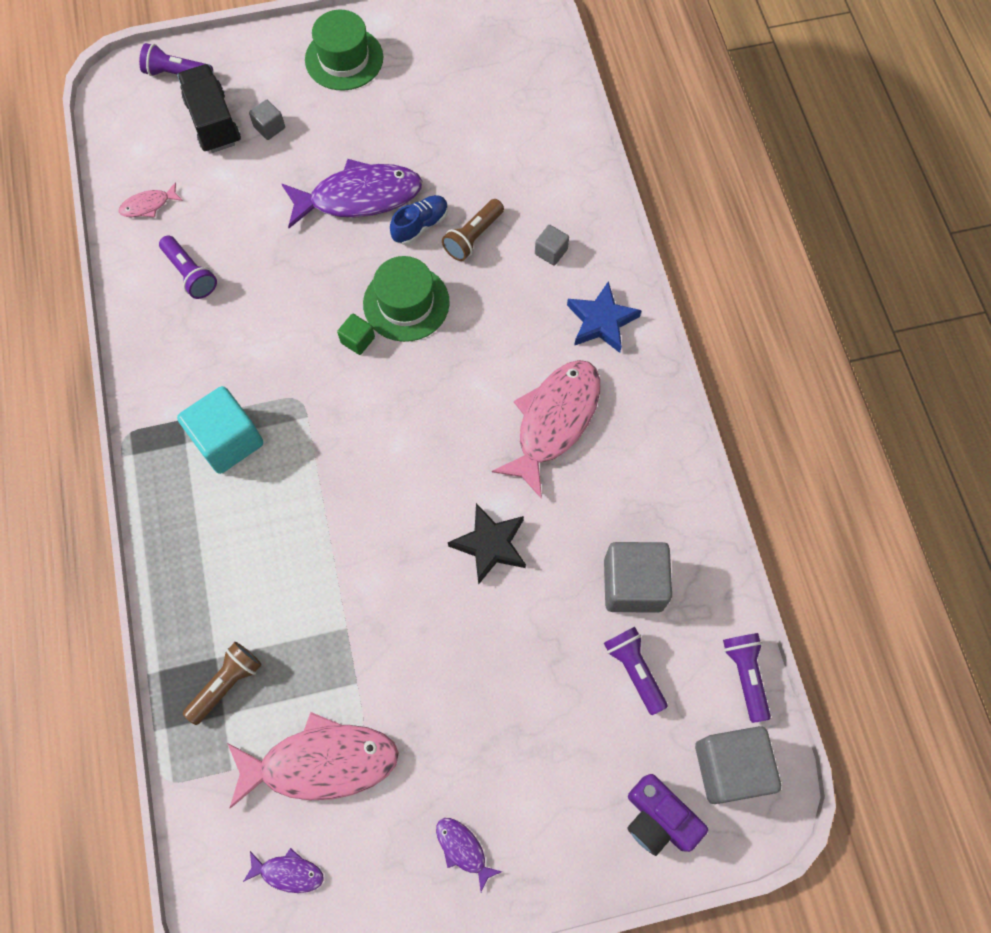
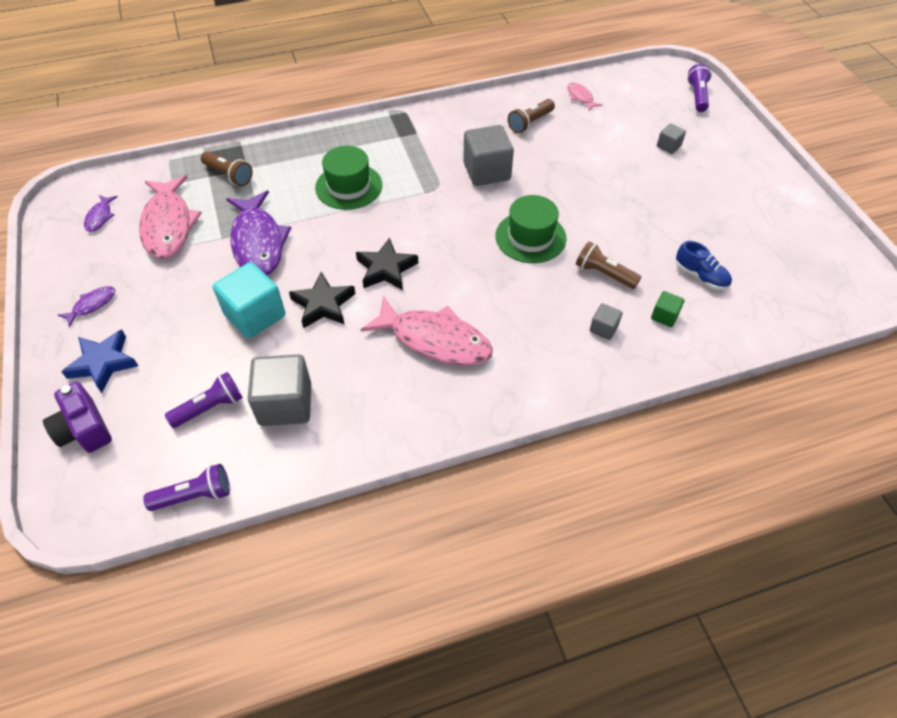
camera: 85 degrees right, 15 degrees down
purple flashlight [159,236,217,299] -> brown flashlight [508,99,555,134]
black truck [177,64,241,153] -> none
turquoise cube [177,386,263,474] -> turquoise cube moved to [213,262,285,339]
purple fish [282,159,422,228] -> purple fish moved to [226,190,291,275]
green hat [305,10,383,90] -> green hat moved to [315,146,382,210]
green cube [337,314,375,355] -> green cube moved to [651,291,684,327]
blue shoe [390,195,448,245] -> blue shoe moved to [676,241,732,290]
blue star [567,281,642,353] -> blue star moved to [61,329,138,393]
purple camera [627,774,708,856] -> purple camera turned 75 degrees counterclockwise [43,382,112,453]
grey cube [695,726,781,804] -> grey cube moved to [463,125,514,186]
none -> black star [356,237,418,290]

